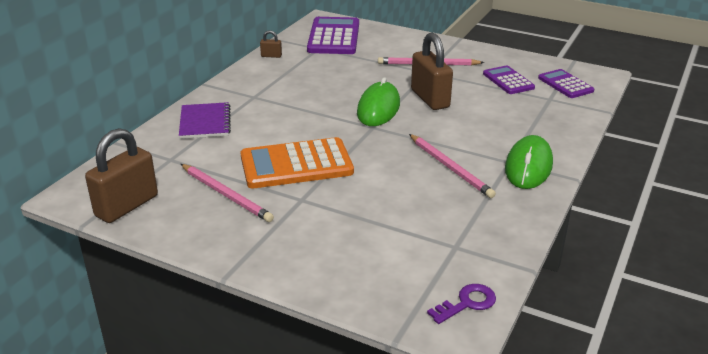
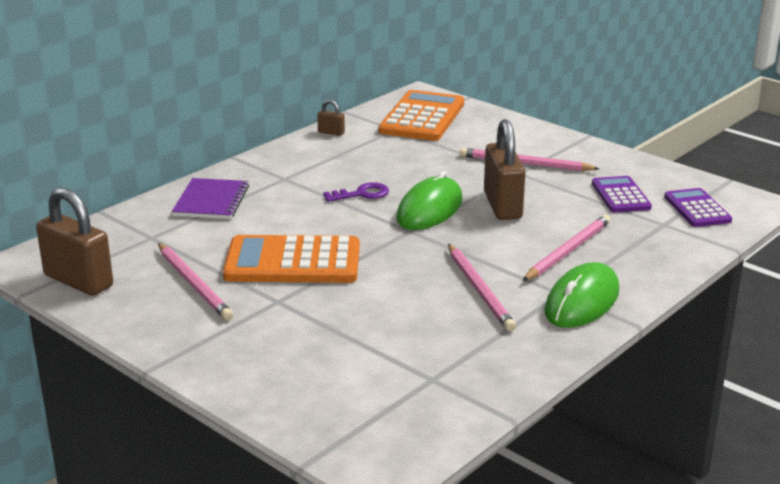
camera: 15 degrees right, 5 degrees down
brown padlock [85,128,158,223] -> brown padlock turned 75 degrees clockwise [36,187,113,296]
purple calculator [307,17,359,54] -> orange calculator [378,90,464,141]
purple key [427,284,496,324] -> purple key moved to [323,182,389,202]
none -> pink pencil [523,215,611,281]

